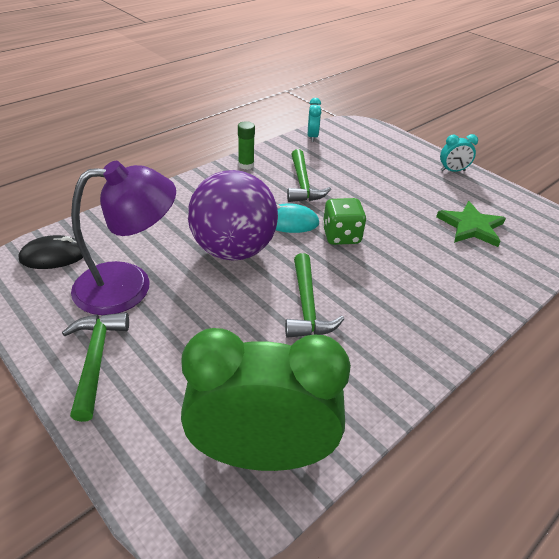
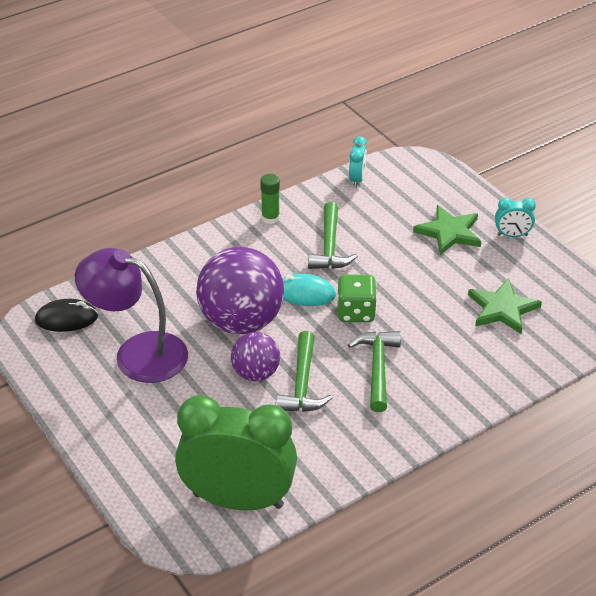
camera: 10 degrees right, 0 degrees up
green hammer [62,312,129,422] -> green hammer moved to [348,331,401,412]
purple lamp [71,161,176,315] -> purple lamp turned 150 degrees counterclockwise [75,248,188,383]
none -> purple ball [231,332,280,381]
none -> green star [413,205,481,255]

